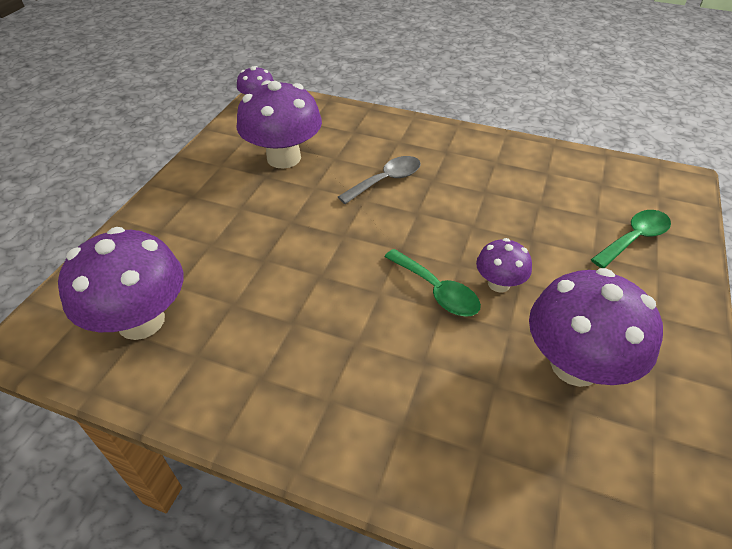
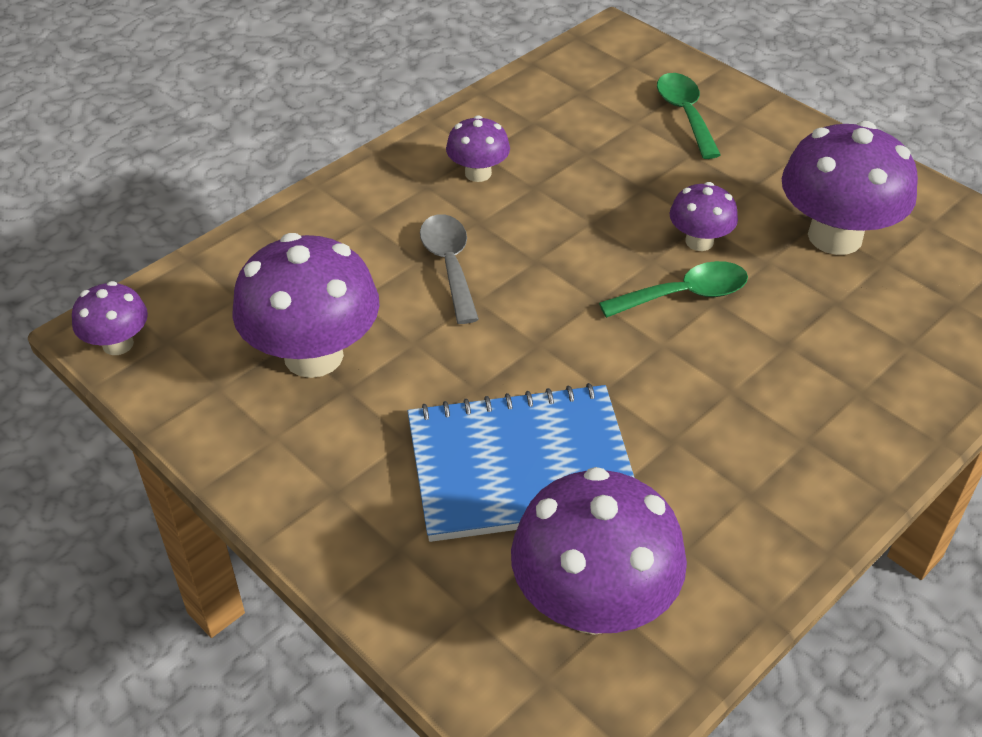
camera: 65 degrees left, 0 degrees up
none -> blue notebook [407,383,634,542]
none -> purple mushroom [446,115,510,182]

